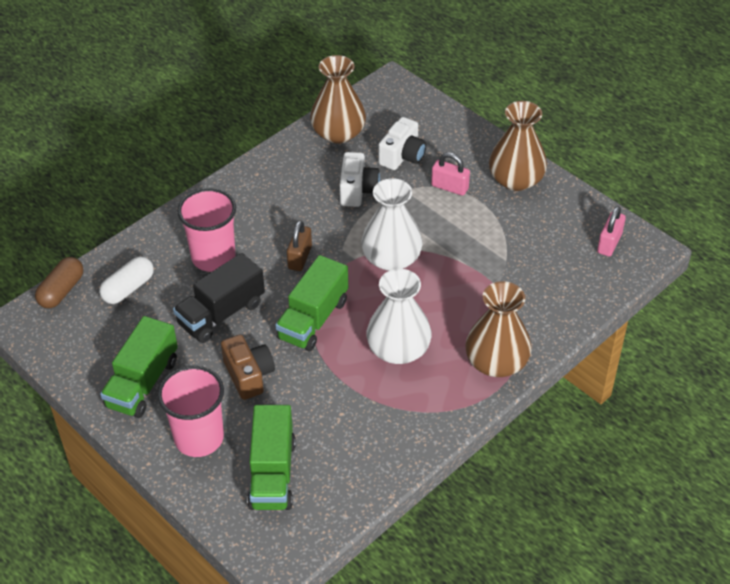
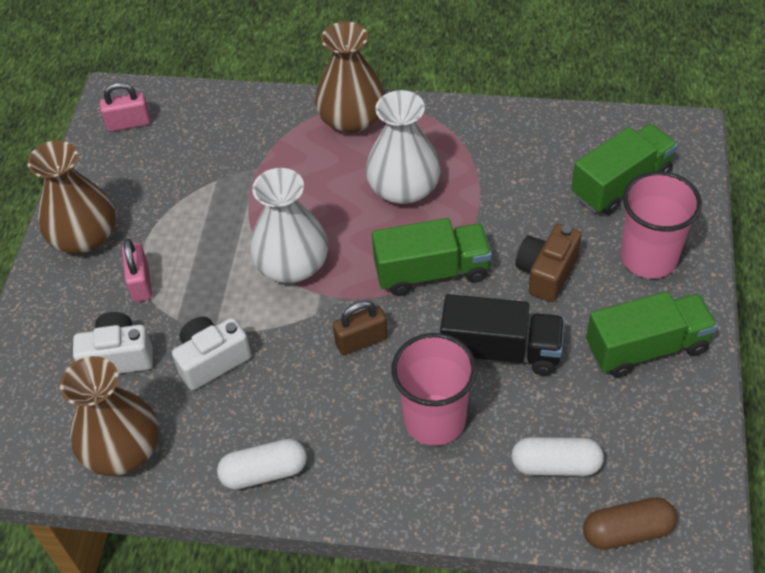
camera: 125 degrees left, 5 degrees up
none -> white capsule [217,439,307,490]

